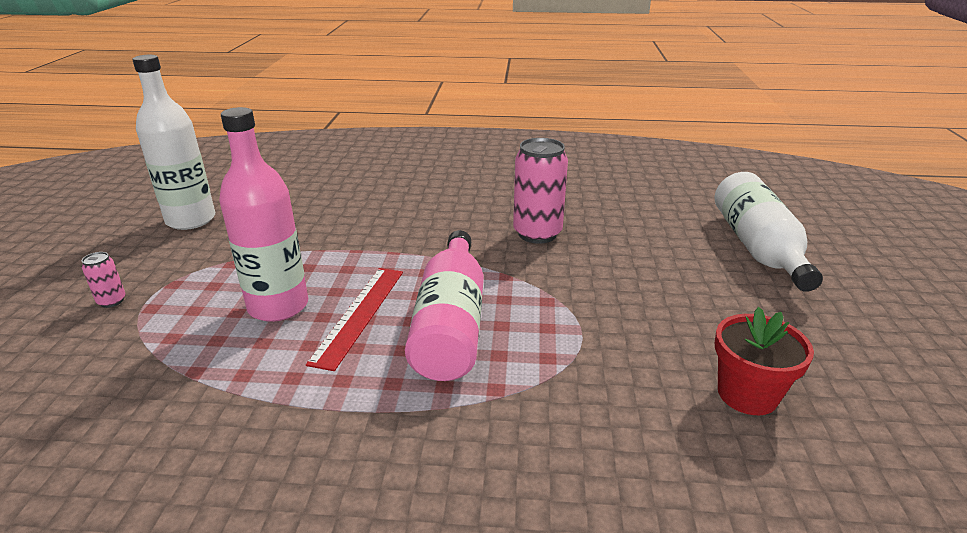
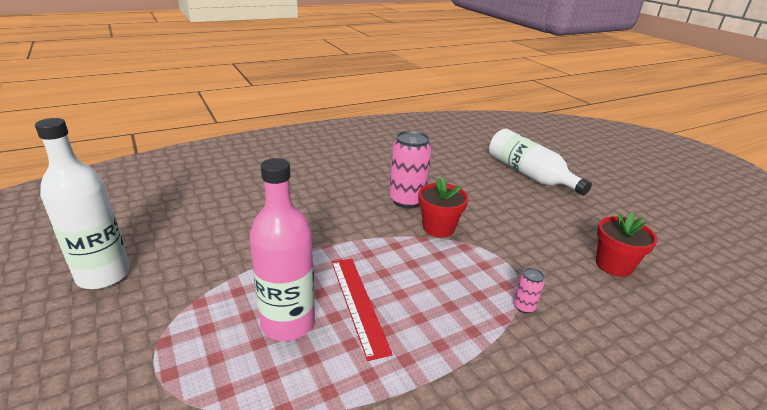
camera: 35 degrees left, 0 degrees up
pink can [82,252,126,308] -> pink can moved to [514,268,545,314]
pink bottle [405,230,483,381] -> none
none -> red flower pot [418,177,468,237]

